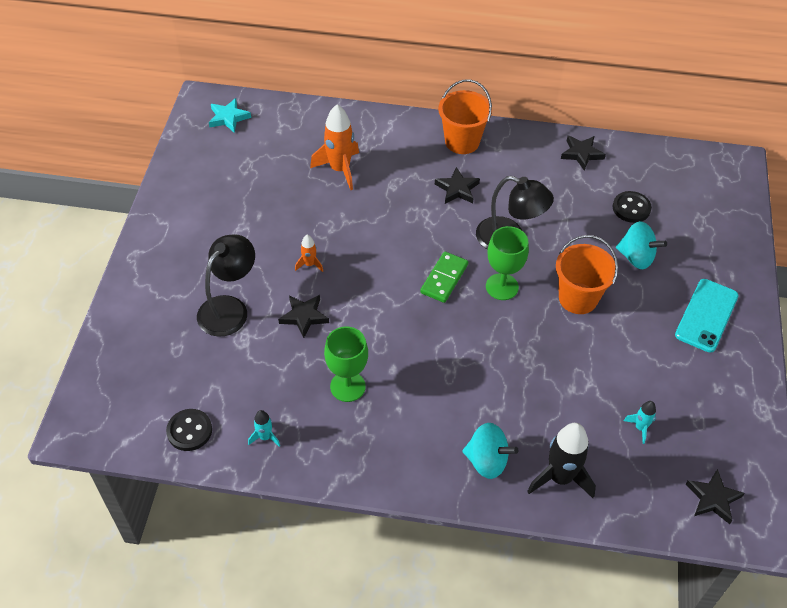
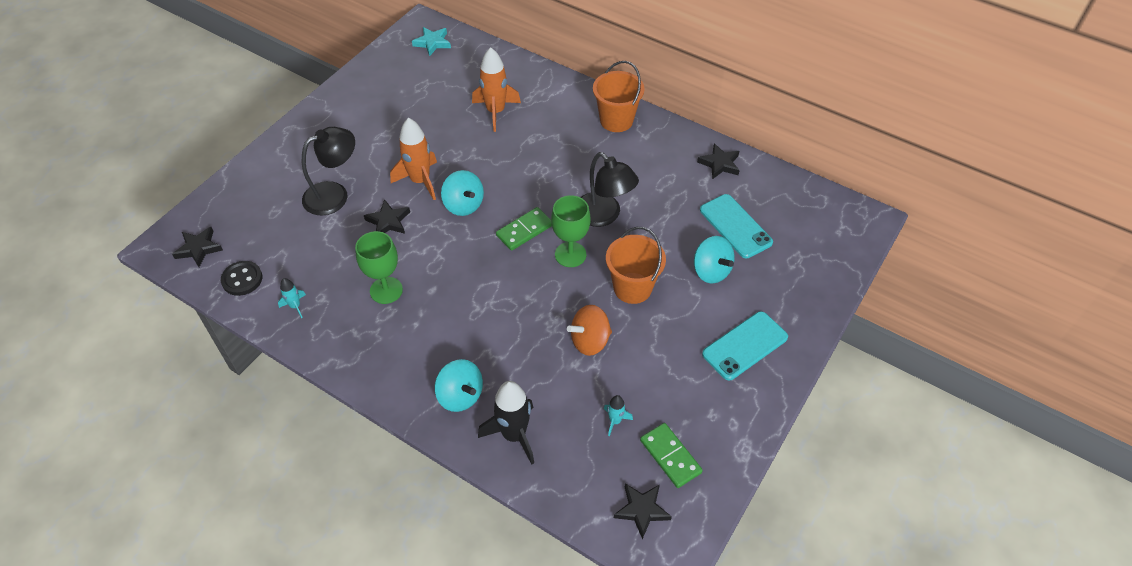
camera: 25 degrees right, 0 degrees up
orange rocket [295,235,323,272] -> orange rocket [390,118,437,200], size x2.02
black star [435,167,480,204] -> black star moved to [172,227,223,267]
black button [613,191,652,223] -> turquoise phone [700,194,773,258]
none -> turquoise spinning top [441,170,484,216]
none -> orange spinning top [567,305,612,356]
none -> green domino [640,423,703,488]

